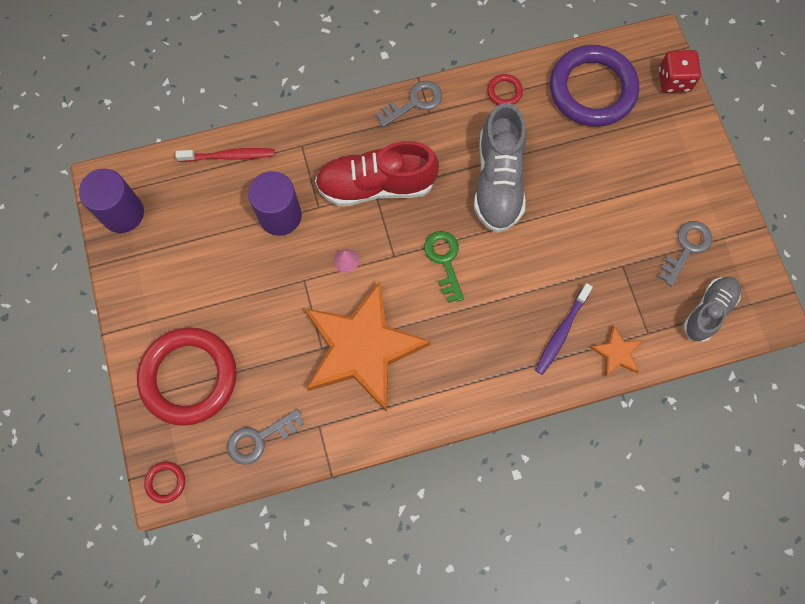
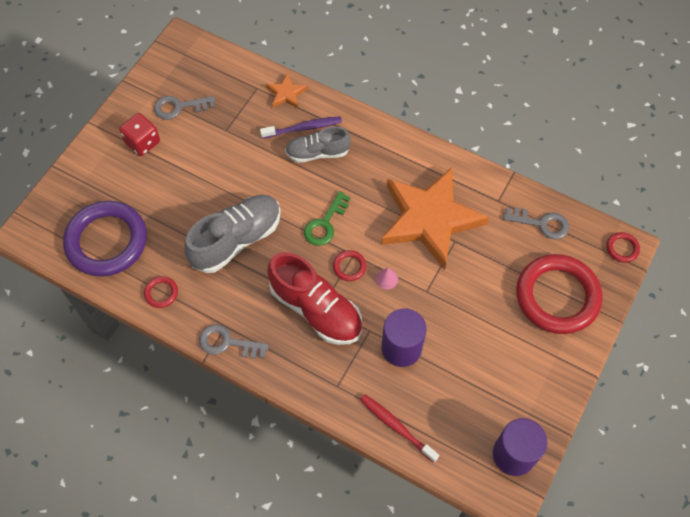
camera: 135 degrees left, 10 degrees down
red dice [659,50,701,93] -> red dice moved to [119,113,160,156]
grey shoe [683,277,741,342] -> grey shoe moved to [285,126,351,163]
none -> red ring [333,250,367,281]

